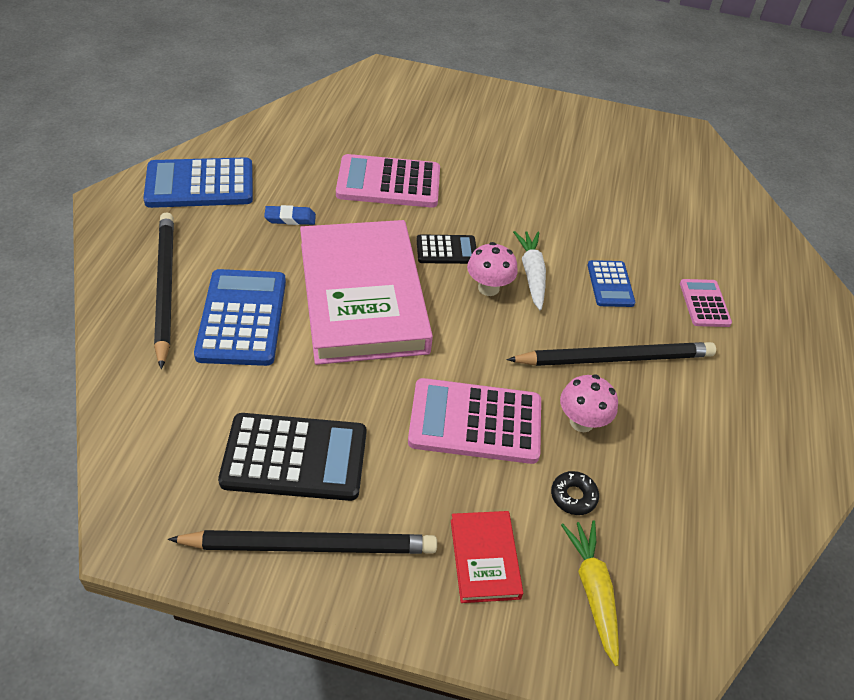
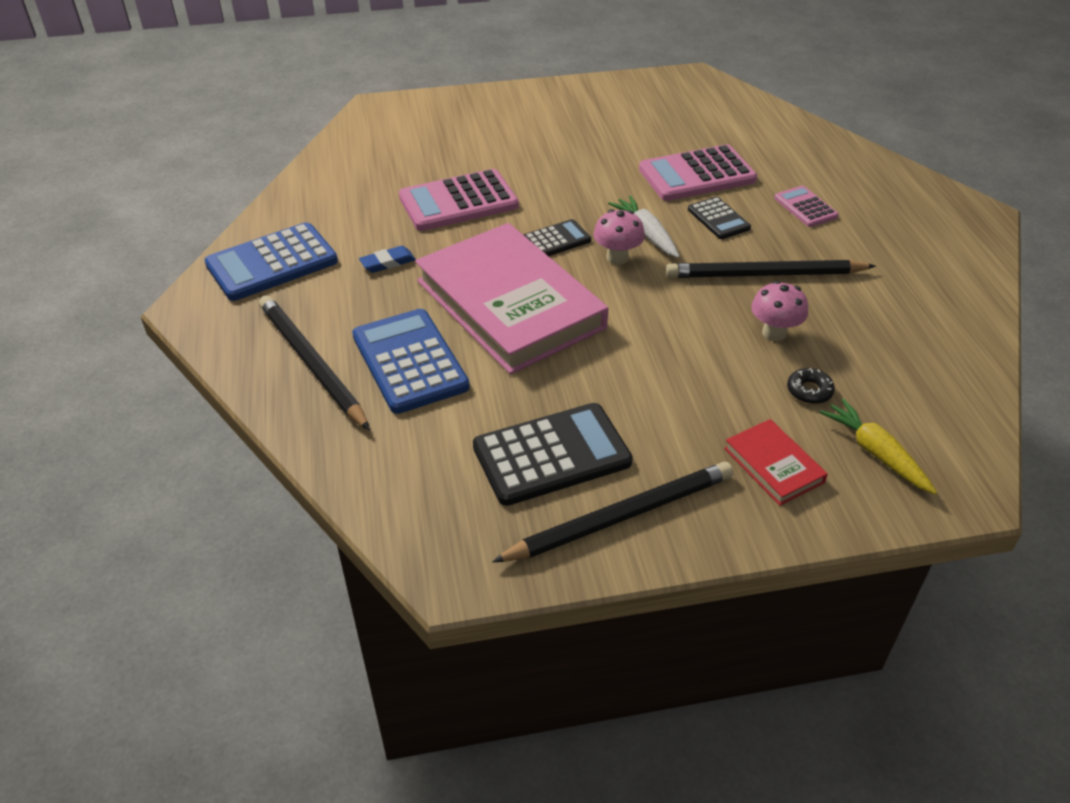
camera: 20 degrees left, 5 degrees down
pink calculator [408,378,541,464] -> pink calculator moved to [639,144,757,201]
black pencil [506,342,716,366] -> black pencil turned 150 degrees counterclockwise [666,260,876,278]
blue calculator [587,260,635,307] -> black calculator [688,197,751,239]

